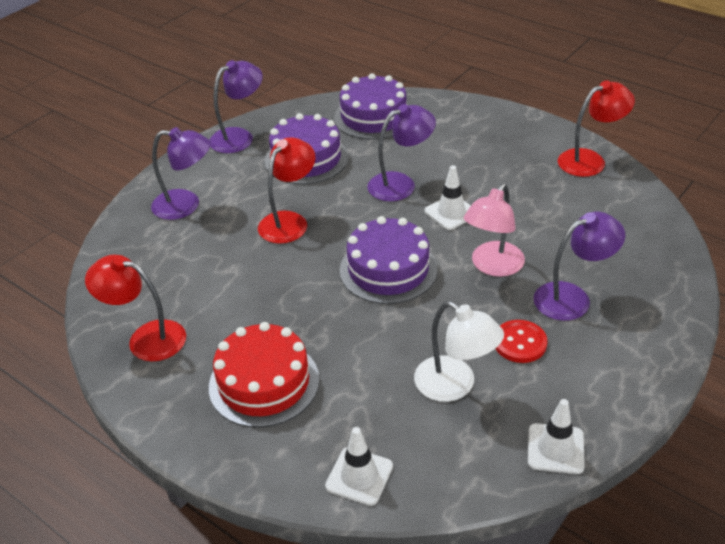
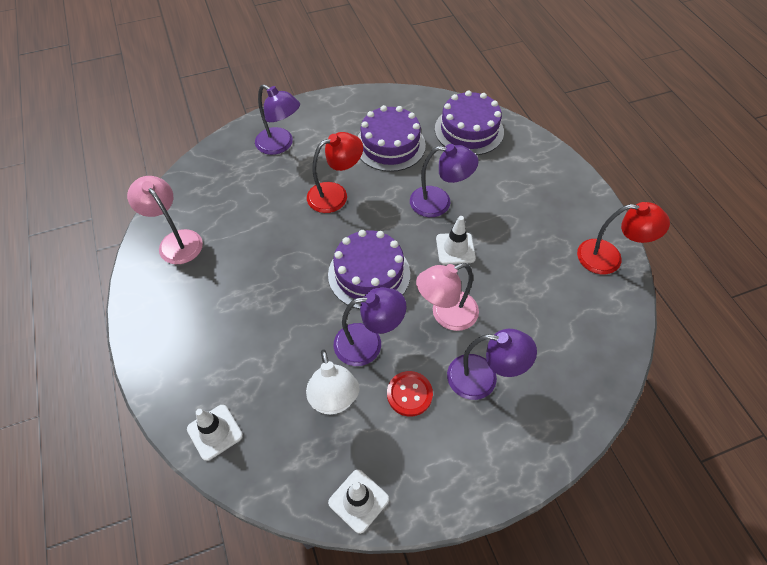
camera: 30 degrees right, 15 degrees up
red lamp [85,255,186,361] -> pink lamp [127,176,203,264]
purple lamp [209,60,263,153] -> purple lamp moved to [334,287,406,366]
red cake [209,322,319,428] -> none

